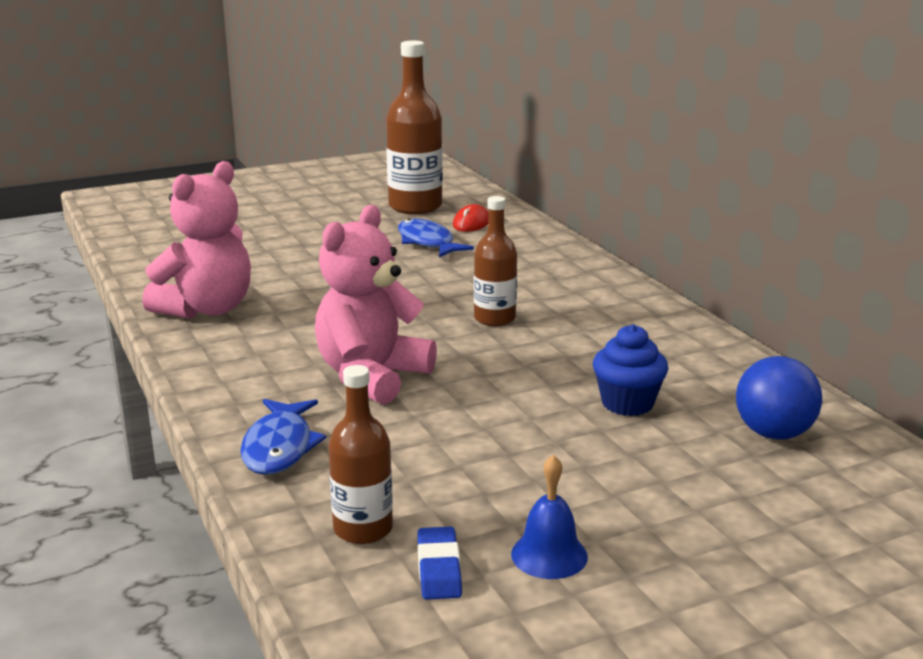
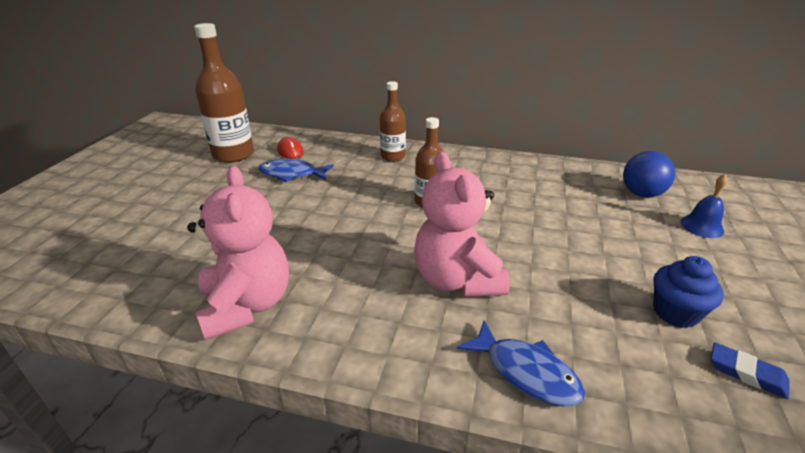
camera: 50 degrees left, 10 degrees up
brown bottle [328,365,393,544] -> brown bottle moved to [380,81,406,162]
blue bell [511,454,588,579] -> blue bell moved to [680,174,728,238]
blue cupcake [593,324,668,416] -> blue cupcake moved to [653,256,724,328]

